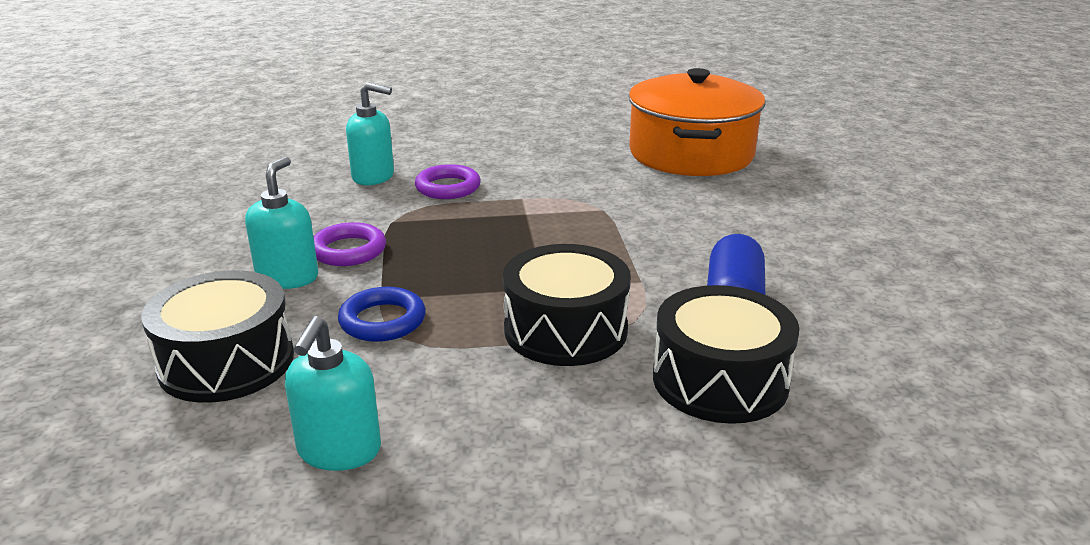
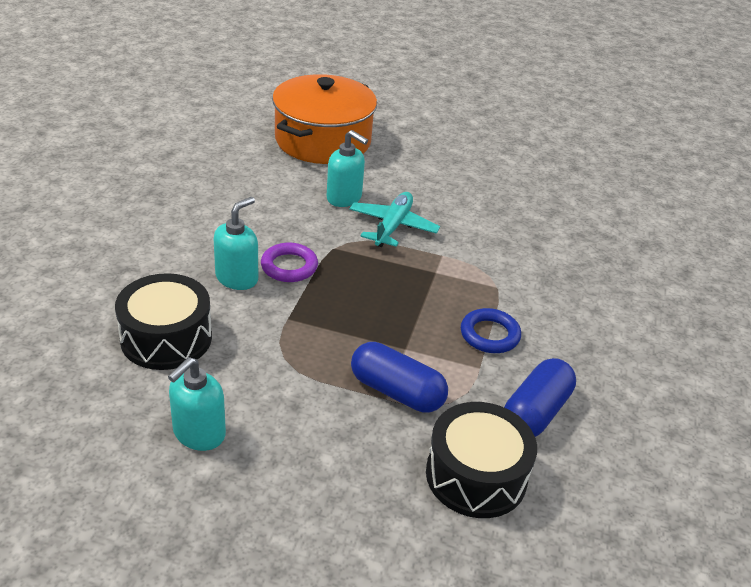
camera: 20 degrees right, 10 degrees up
blue ring [338,287,426,342] -> blue ring moved to [461,308,521,353]
purple ring [415,164,481,199] -> turquoise plane [349,192,440,247]
black drum [503,244,631,366] -> blue capsule [351,342,448,413]
orange pot [628,68,765,176] -> orange pot moved to [272,74,377,164]

